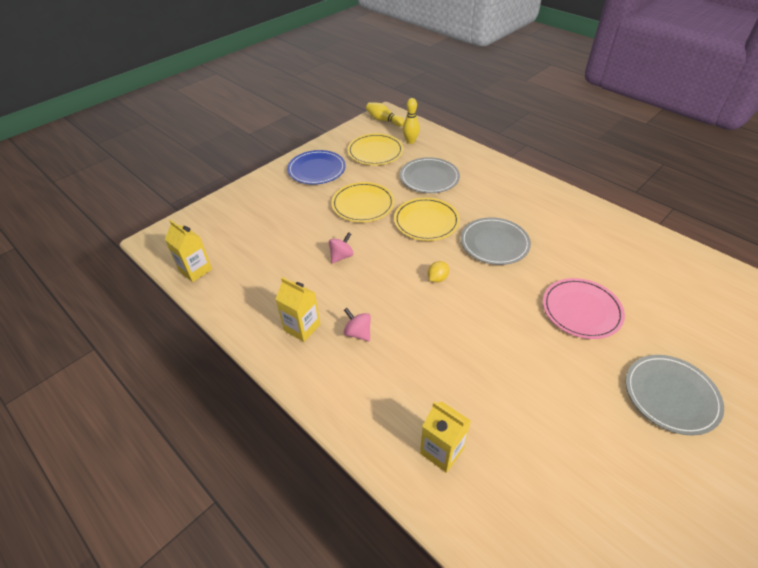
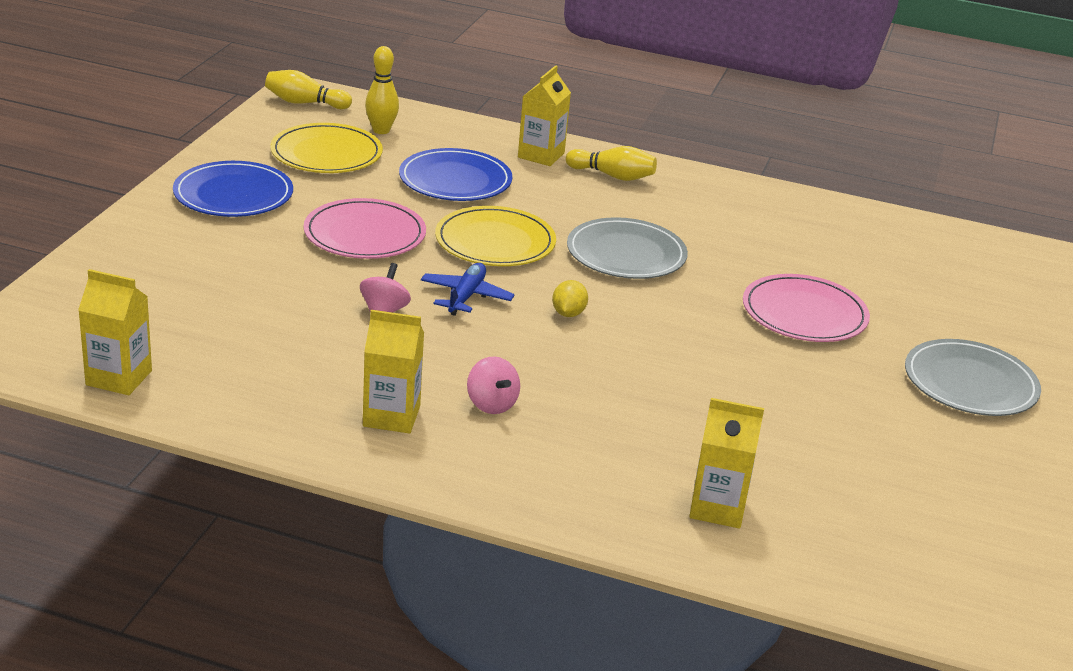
camera: 30 degrees left, 15 degrees down
yellow plate [331,182,395,222] -> pink plate [304,198,426,259]
pink spinning top [344,308,371,341] -> pink spinning top turned 135 degrees counterclockwise [467,357,520,414]
grey plate [400,157,460,193] -> blue plate [399,148,513,201]
none -> blue plane [421,263,515,316]
none -> yellow carton [518,65,571,166]
none -> yellow bowling pin [566,146,657,181]

